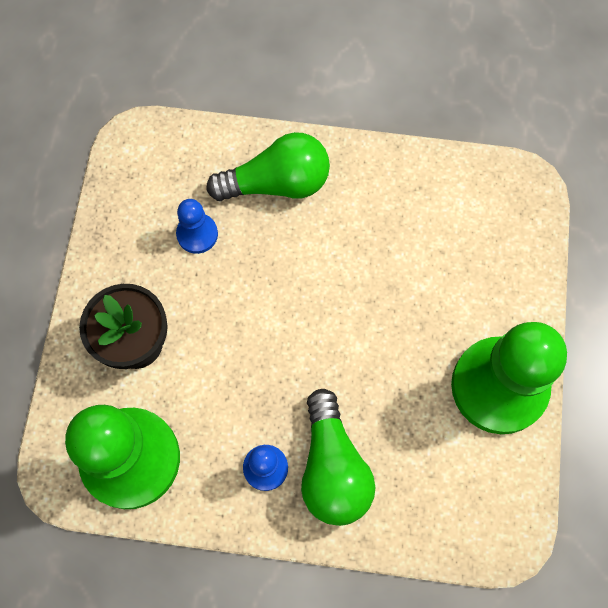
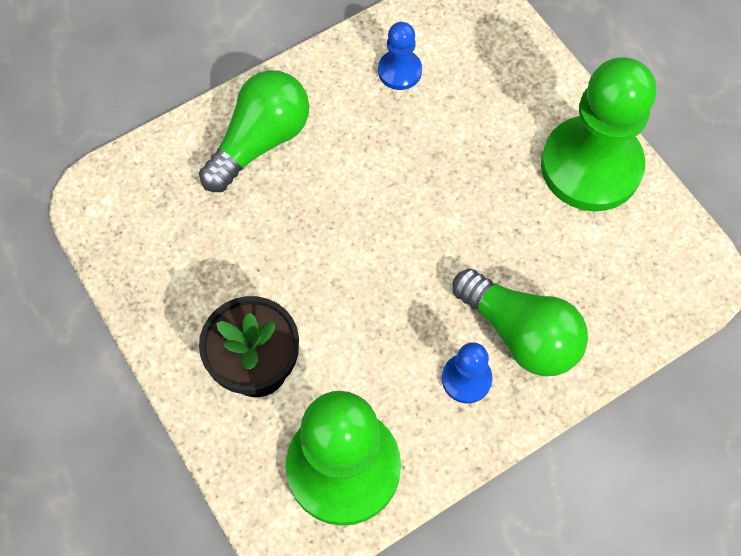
camera: 40 degrees left, 5 degrees down
blue pawn [176,199,218,254] -> blue pawn moved to [378,22,422,90]

